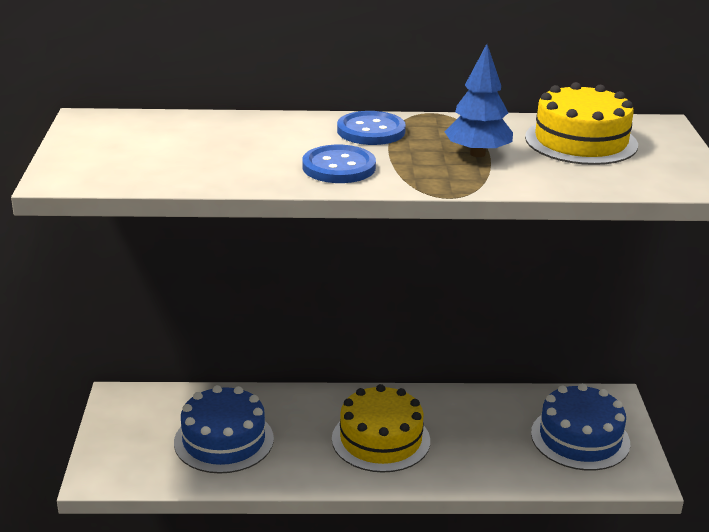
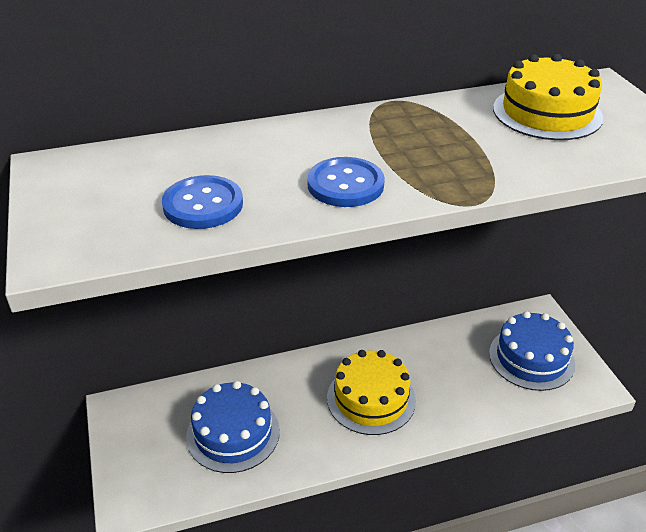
camera: 15 degrees left, 10 degrees up
blue button [337,111,406,145] -> blue button moved to [162,175,243,229]
blue tree [445,44,513,157] -> none

